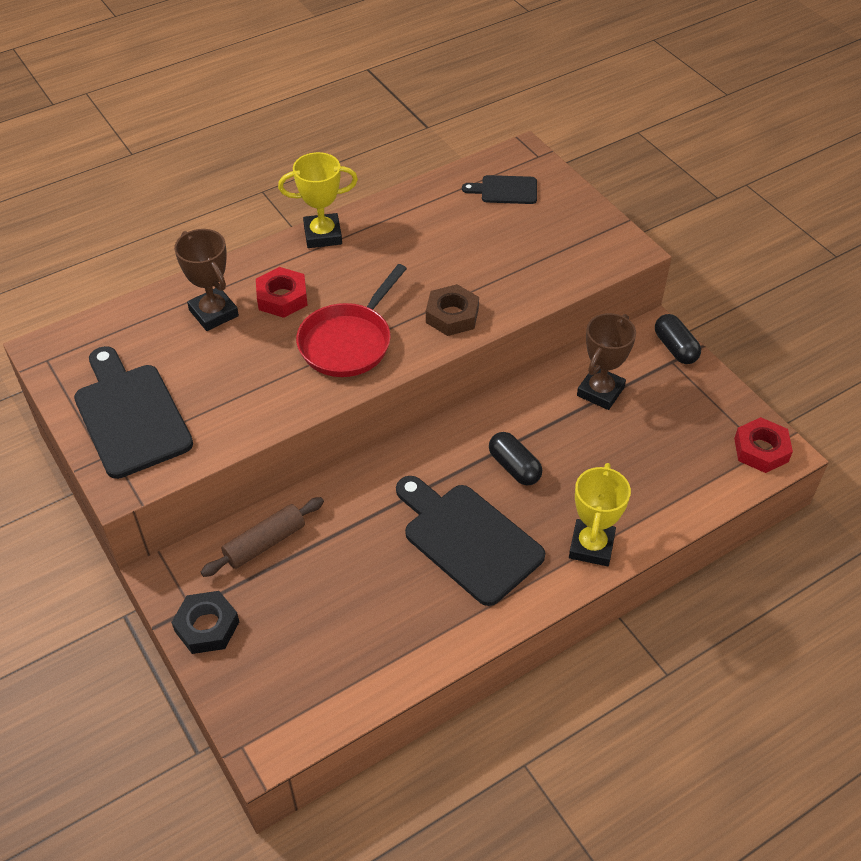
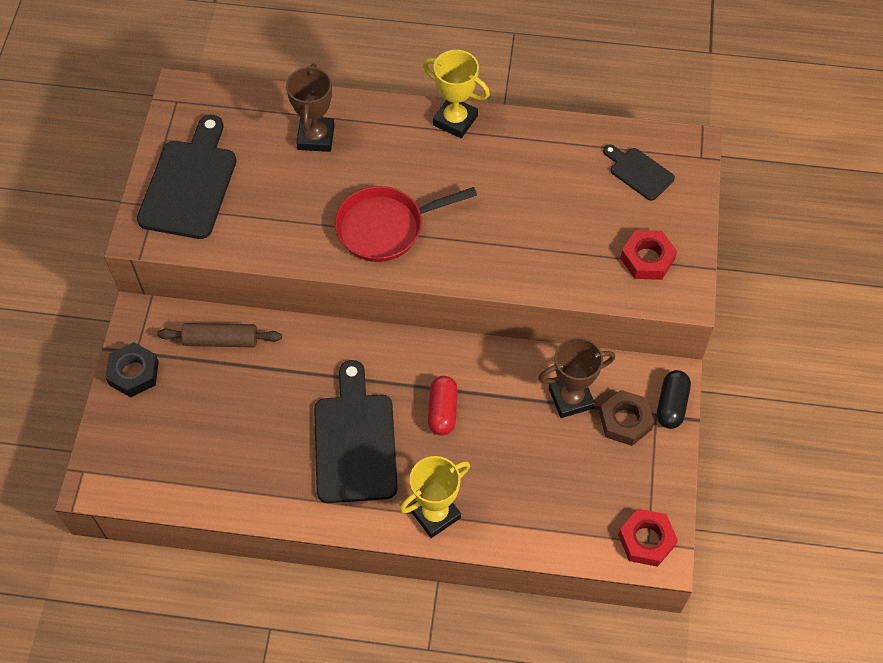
camera: 40 degrees right, 10 degrees up
red nut [256,267,308,318] -> red nut moved to [620,230,677,280]
brown nut [426,284,479,336] -> brown nut moved to [599,390,654,446]
black capsule [489,432,542,485] -> red capsule [428,376,458,435]

